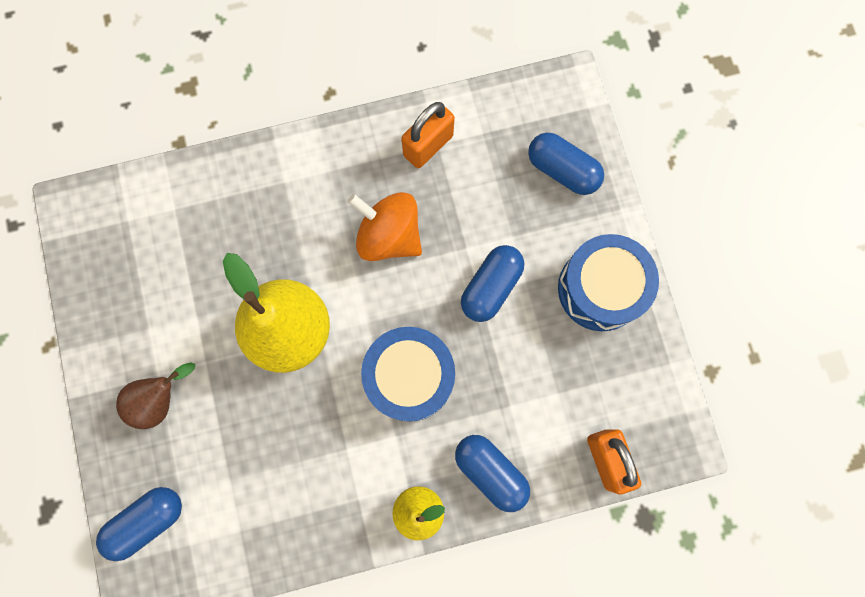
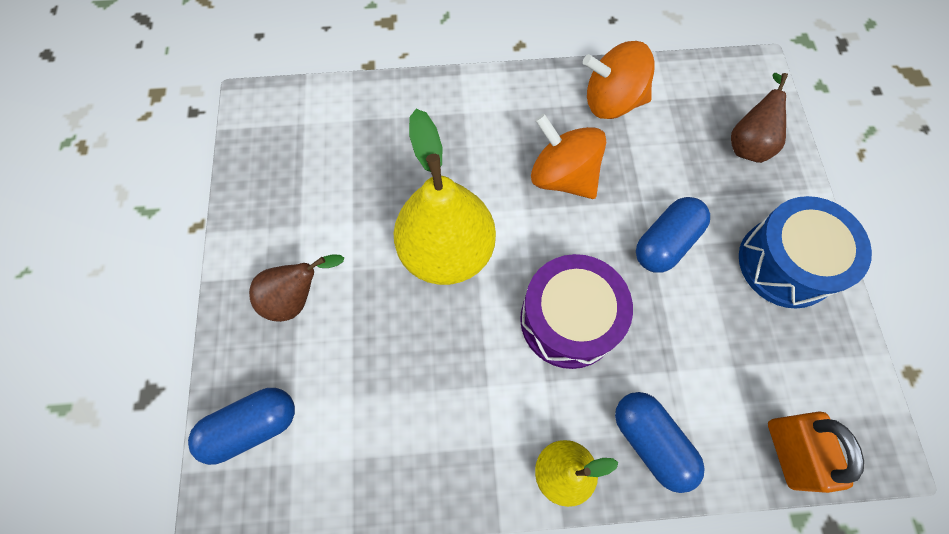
camera: 10 degrees right, 10 degrees down
blue drum [361,327,455,422] -> purple drum [520,254,633,369]
orange padlock [401,102,455,168] -> orange spinning top [583,41,655,119]
blue capsule [528,133,604,195] -> brown pear [731,73,788,163]

